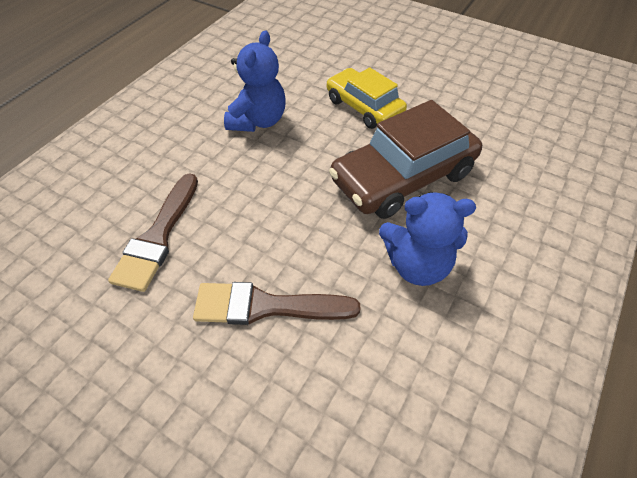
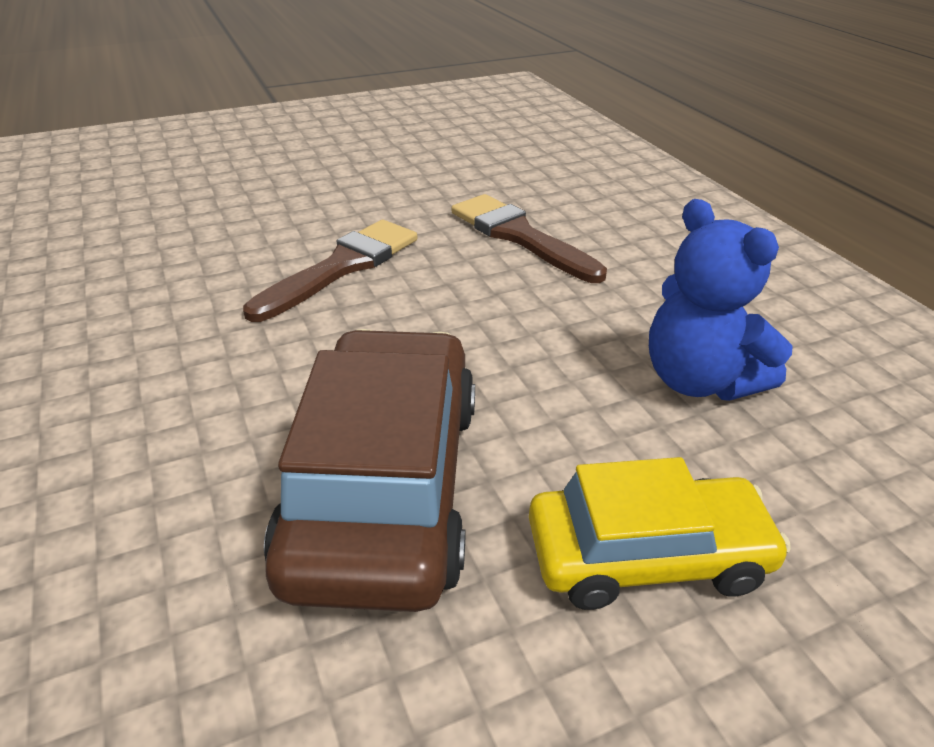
camera: 125 degrees right, 15 degrees down
blue teddy bear [379,192,476,286] -> none

